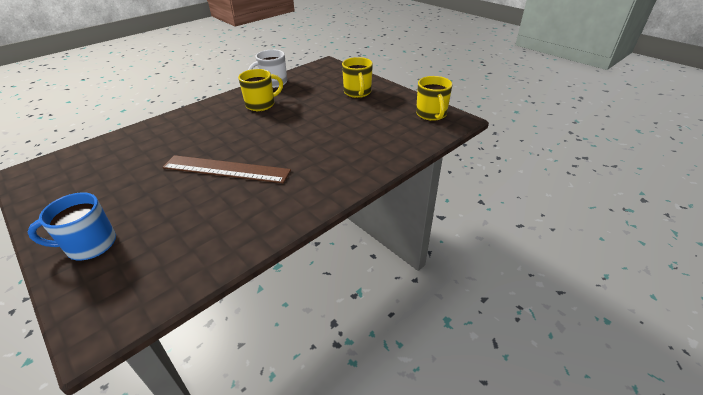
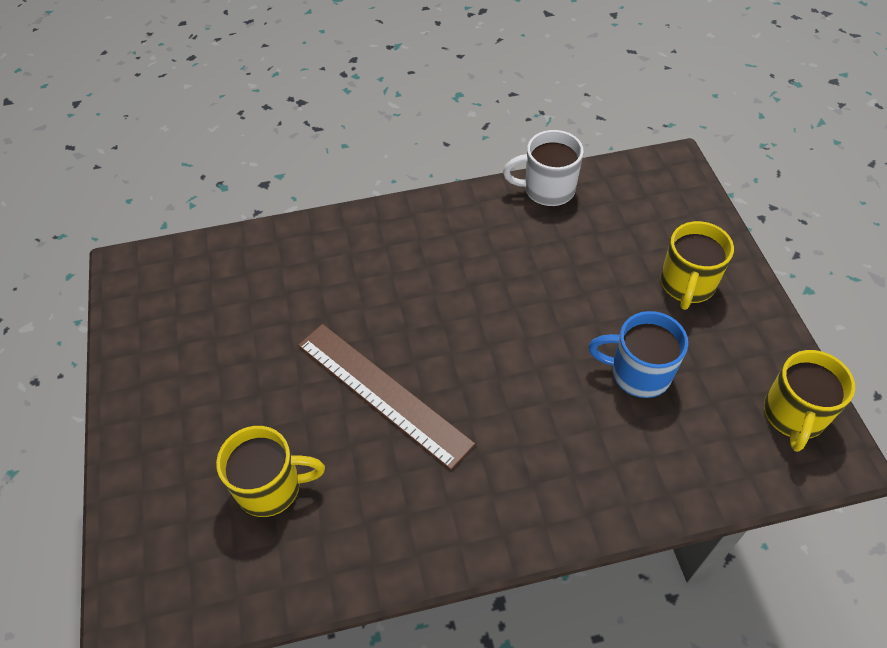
camera: 30 degrees right, 15 degrees up
blue mug [27,192,116,261] -> blue mug moved to [588,311,688,398]
yellow mug [238,69,283,111] -> yellow mug moved to [216,426,325,517]

